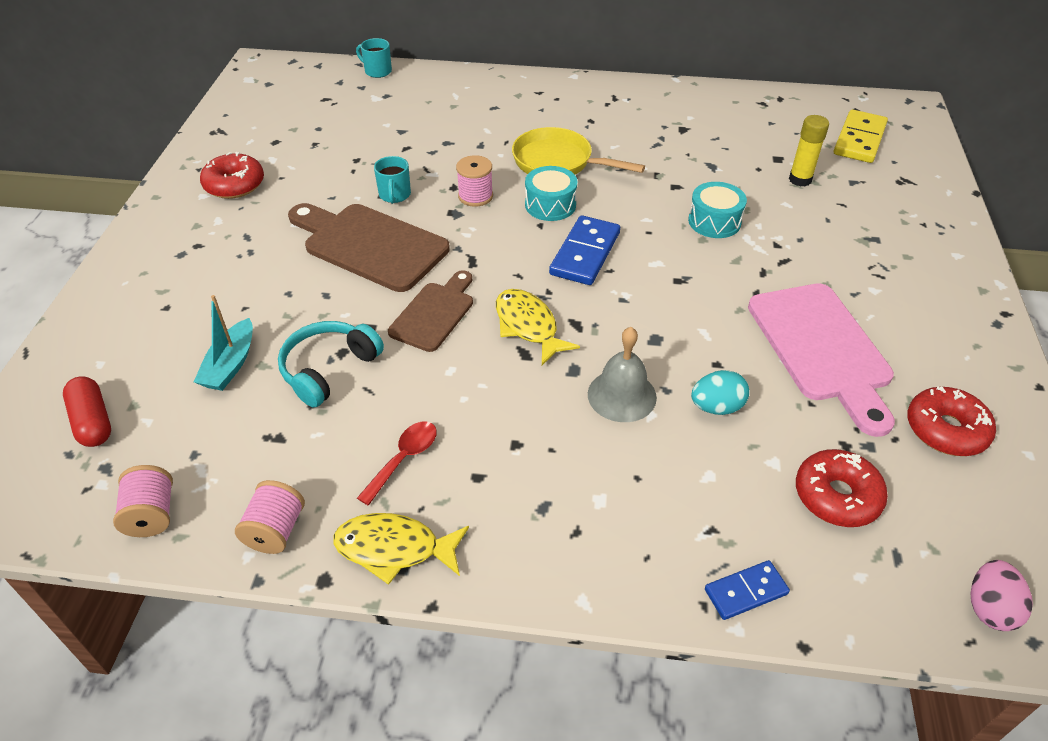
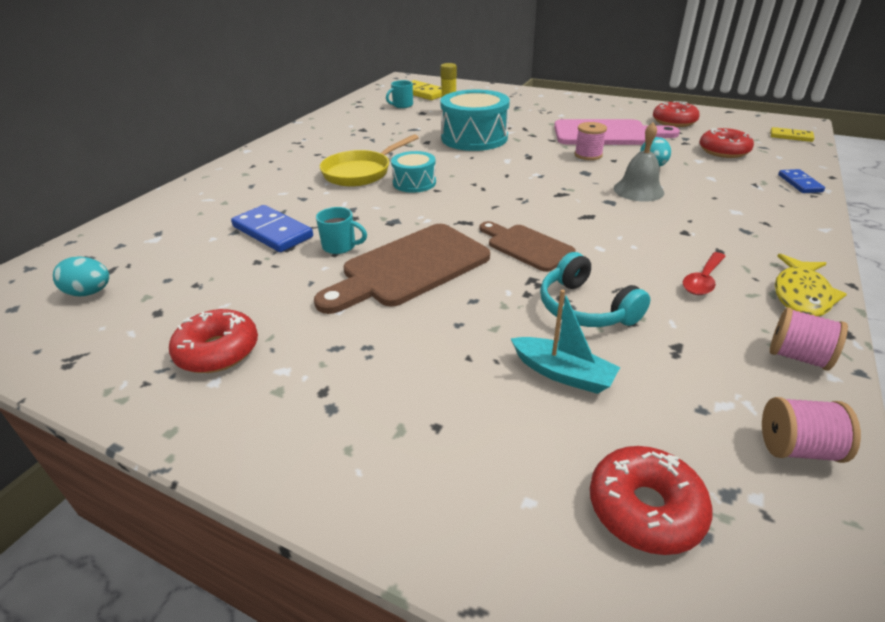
camera: 70 degrees left, 10 degrees down
red capsule [63,376,111,447] -> red donut [590,446,712,555]
turquoise mug [356,38,392,78] -> turquoise mug moved to [386,80,413,108]
red spoon [357,421,437,505] -> red spoon turned 105 degrees counterclockwise [683,252,726,295]
pink spool [456,155,493,207] -> pink spool moved to [574,122,607,160]
yellow fish [496,289,580,365] -> none
blue domino [549,215,620,285] -> blue domino moved to [231,205,313,252]
turquoise drum [688,182,747,238] -> turquoise drum [440,90,510,151], size x1.80
pink egg [970,560,1033,631] -> yellow domino [770,127,814,142]
none -> turquoise egg [53,256,110,296]

